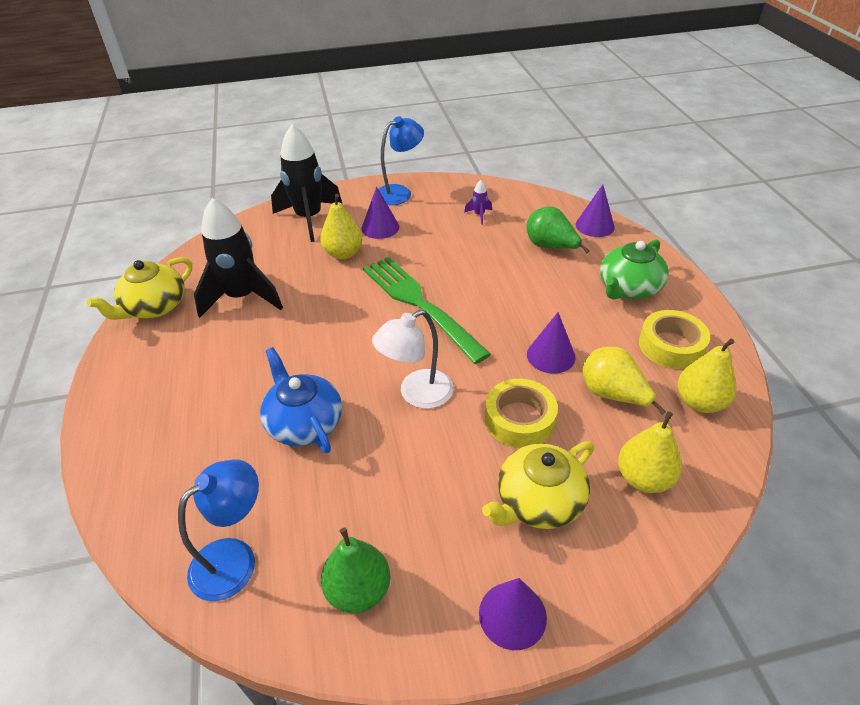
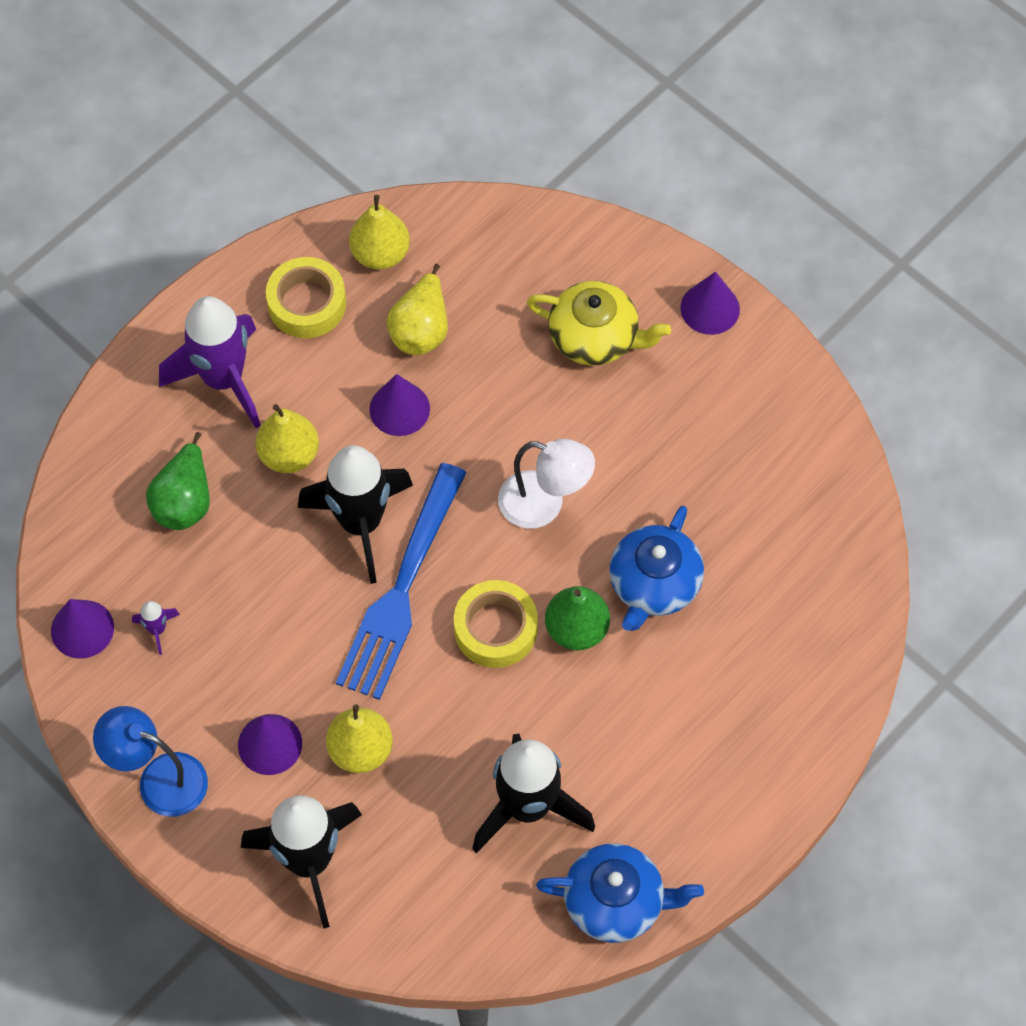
camera: 125 degrees left, 20 degrees up
yellow teapot [87,257,192,320] -> blue teapot [536,843,704,943]
blue lamp [178,459,259,601] -> none
green pear [321,528,390,613] -> green pear moved to [545,586,610,650]
green fork [363,257,491,364] -> blue fork [336,463,467,700]
yellow tape [485,379,558,448] -> yellow tape moved to [454,580,538,668]
purple cone [575,185,615,237] -> purple cone moved to [51,599,114,659]
green teapot [600,239,669,300] -> purple rocket [159,296,261,428]
yellow pear [618,411,682,493] -> yellow pear moved to [256,404,319,473]
none -> black rocket [298,445,413,584]

